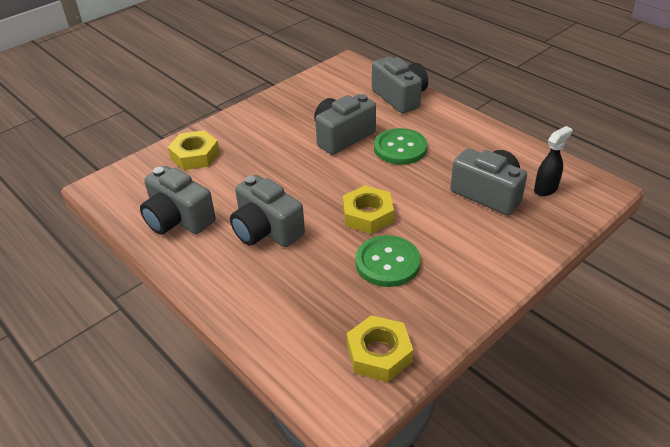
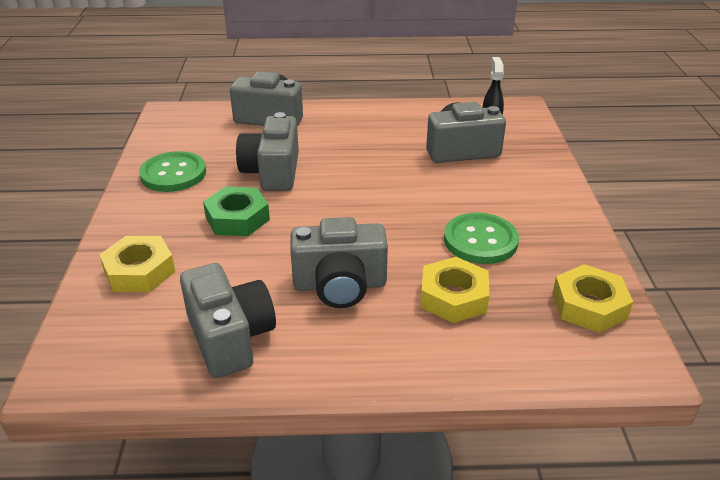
camera: 50 degrees left, 5 degrees down
grey camera [140,166,216,234] -> grey camera turned 105 degrees counterclockwise [180,263,276,378]
yellow nut [343,185,394,234] -> yellow nut moved to [420,257,489,323]
green button [374,128,427,165] -> green button moved to [139,151,206,192]
none -> green nut [203,186,270,236]

